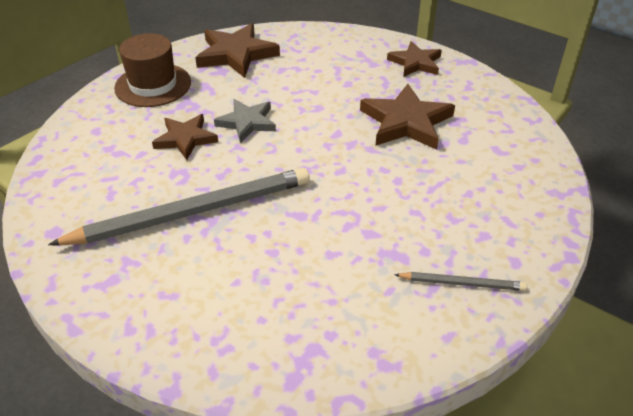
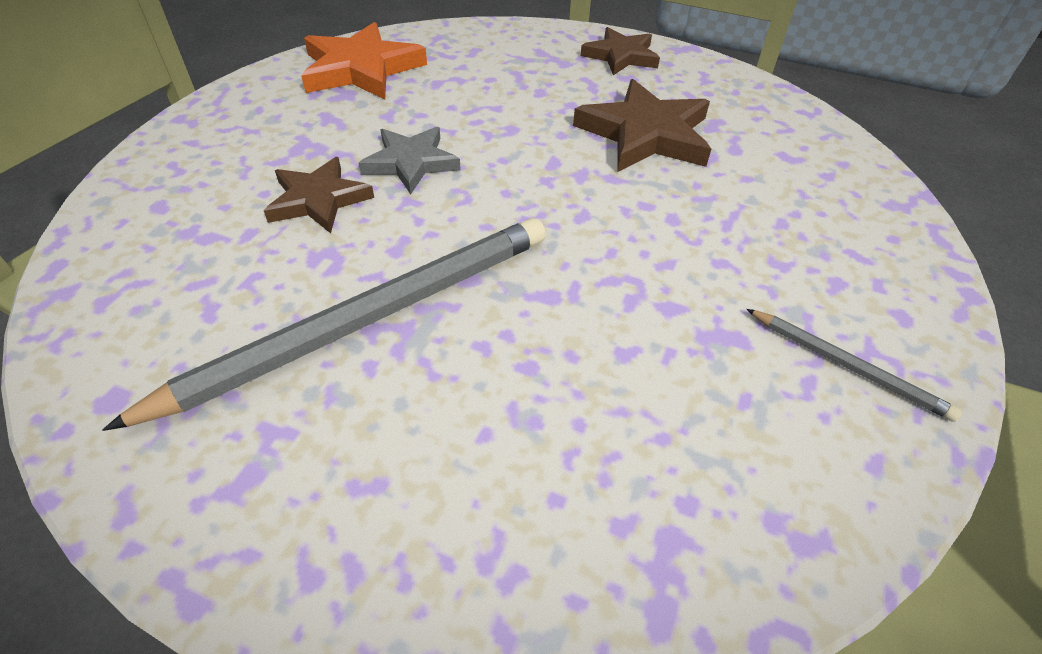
camera: 15 degrees left, 5 degrees up
brown hat [114,33,191,107] -> none
brown star [195,23,280,78] -> orange star [301,22,427,100]
grey pencil [394,272,527,291] -> grey pencil turned 45 degrees clockwise [747,309,962,422]

